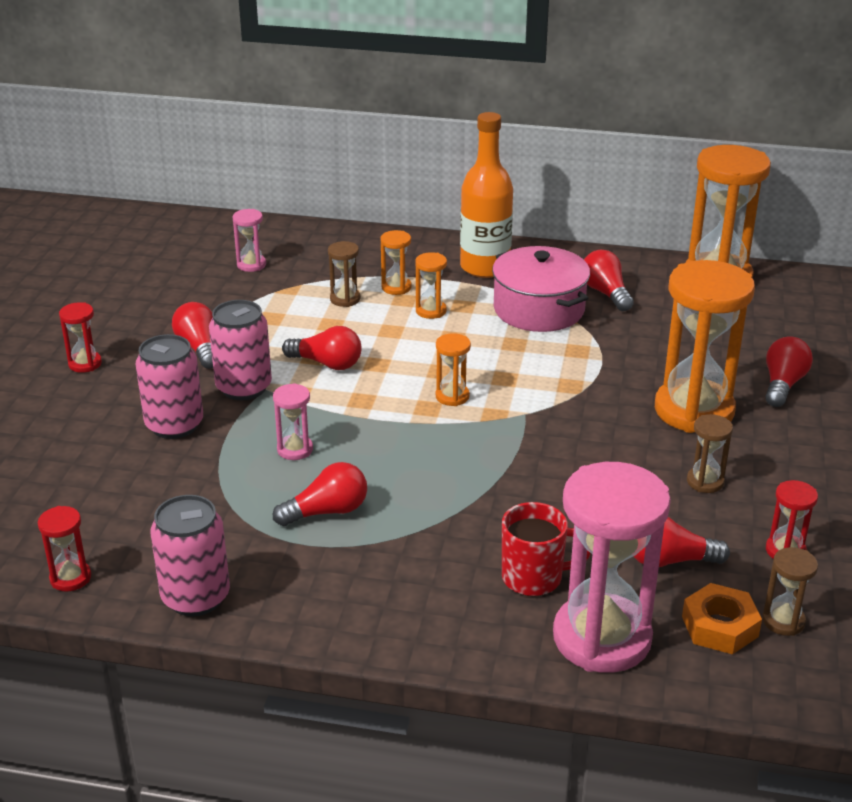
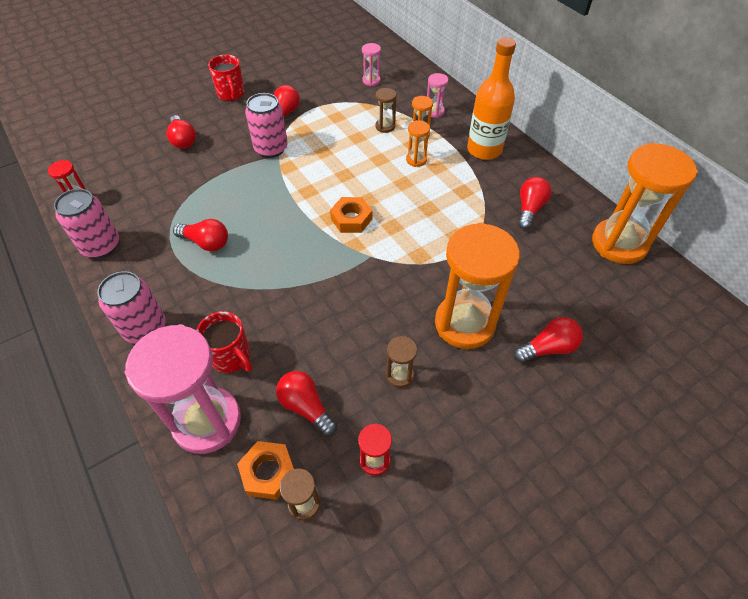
camera: 45 degrees right, 20 degrees up
red hourglass [59,302,102,373] -> red mug [208,55,245,101]
pink can [135,334,203,439] -> pink can moved to [97,271,166,344]
pink hourglass [273,383,313,460] -> pink hourglass moved to [427,73,448,118]
red light bulb [282,326,361,370] -> red light bulb moved to [167,115,196,149]
orange hourglass [436,333,471,406] -> orange nut [330,197,372,233]
pink pot [492,246,590,332] -> none

